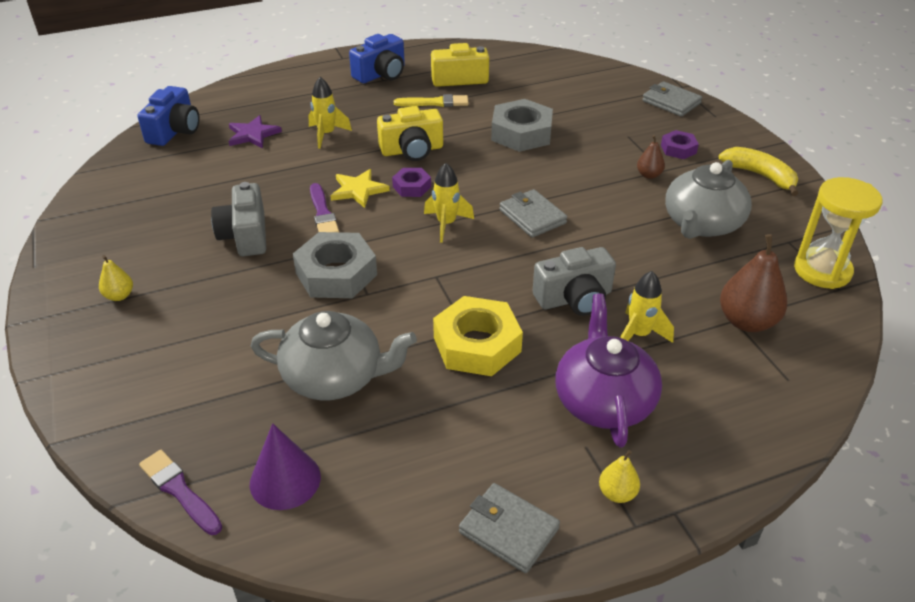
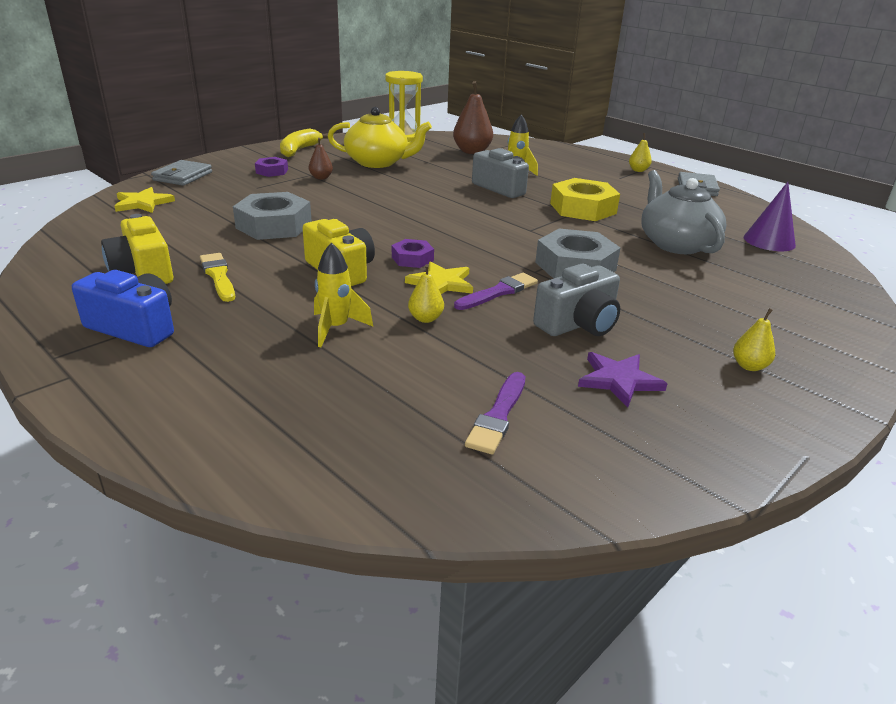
camera: 115 degrees left, 10 degrees down
blue camera [137,86,199,146] -> none
purple brush [139,450,222,535] -> purple brush moved to [465,372,525,454]
purple star [229,115,282,148] -> purple star moved to [578,352,667,408]
yellow rocket [424,163,474,243] -> none
grey wallet [499,189,567,238] -> none
purple teapot [555,293,662,448] -> none
grey teapot [665,160,752,239] -> yellow teapot [328,107,432,168]
none -> yellow star [115,187,175,213]
none -> yellow pear [408,264,444,323]

